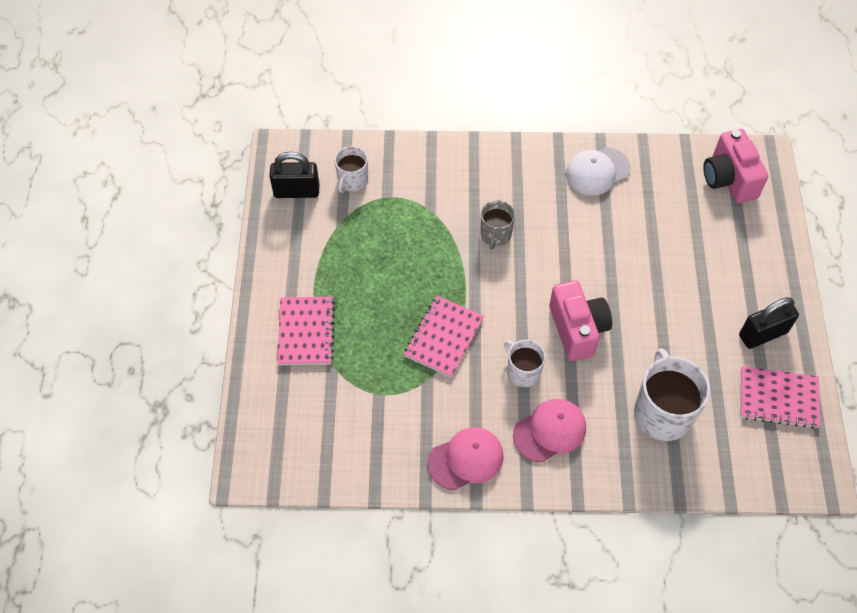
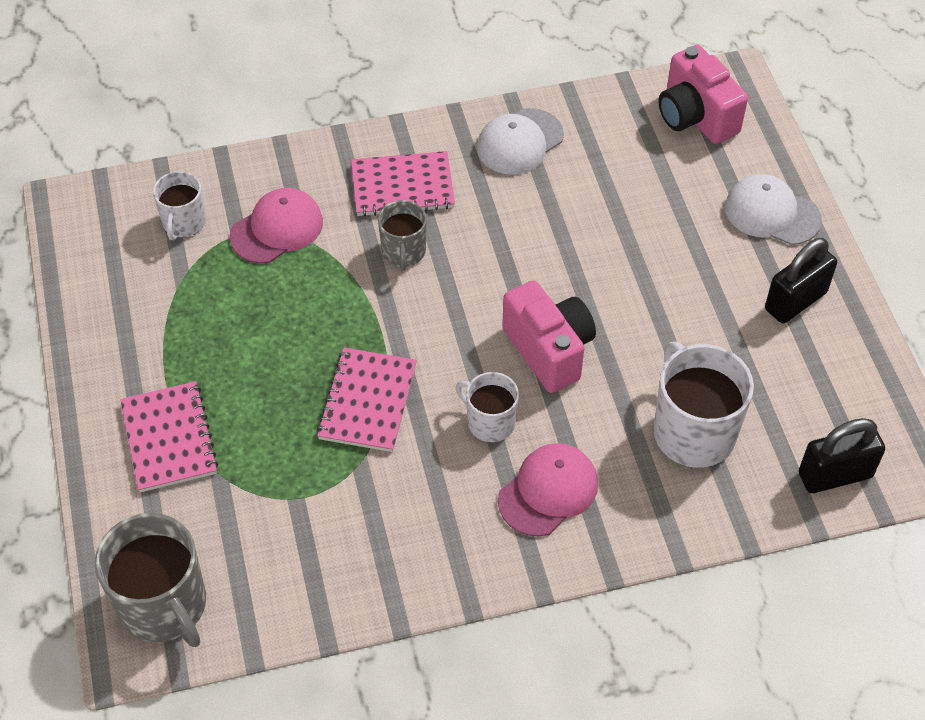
camera: 15 degrees left, 5 degrees down
black padlock [269,152,320,198] -> black padlock moved to [799,418,885,493]
pink cap [428,427,504,490] -> pink cap moved to [230,188,323,263]
pink notebook [740,366,820,429] -> pink notebook moved to [351,151,455,217]
none -> grey mug [95,513,206,647]
none -> white cap [725,174,822,245]

